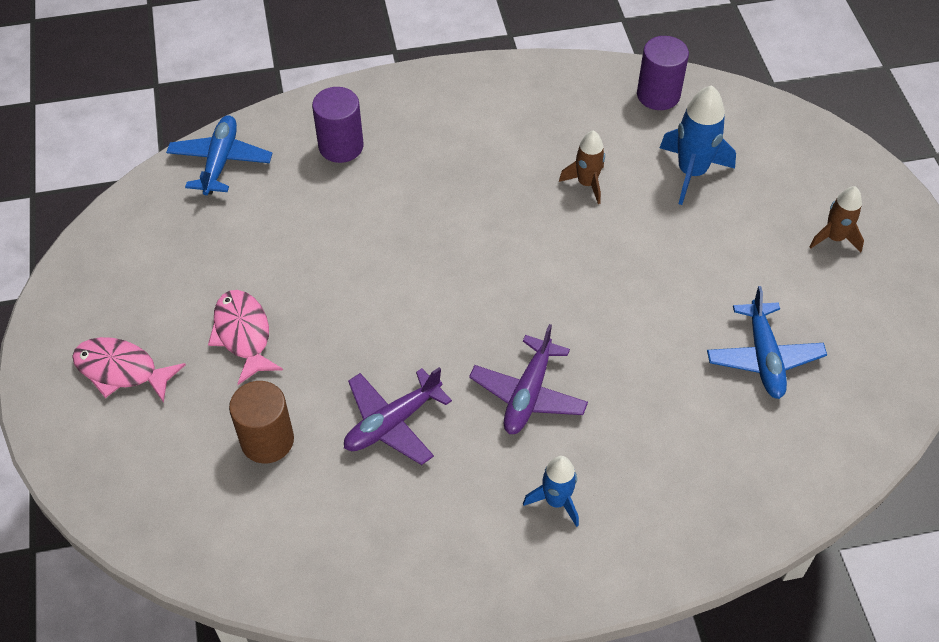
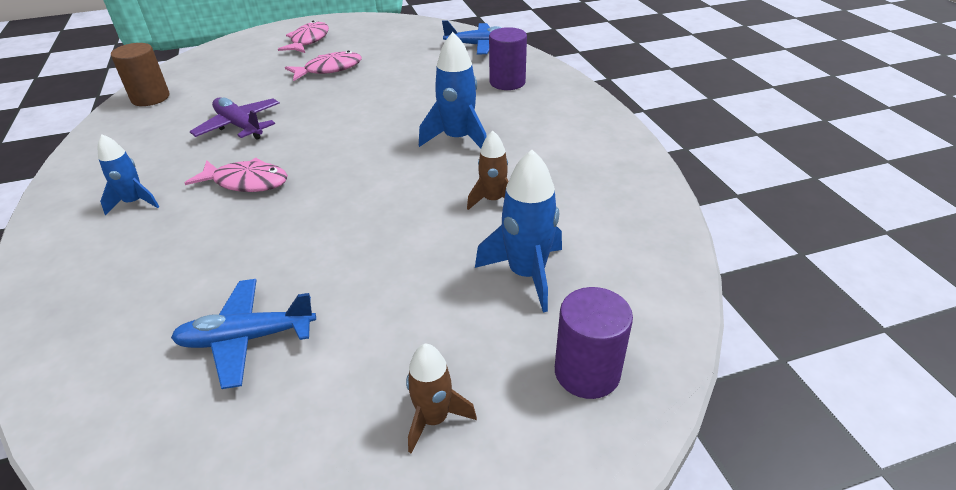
camera: 85 degrees right, 15 degrees down
brown cylinder [229,381,294,463] -> brown cylinder moved to [111,43,169,106]
purple plane [469,324,588,434] -> pink fish [185,158,288,192]
purple cylinder [637,36,689,110] -> purple cylinder moved to [555,287,633,399]
none -> blue rocket [419,32,487,148]

